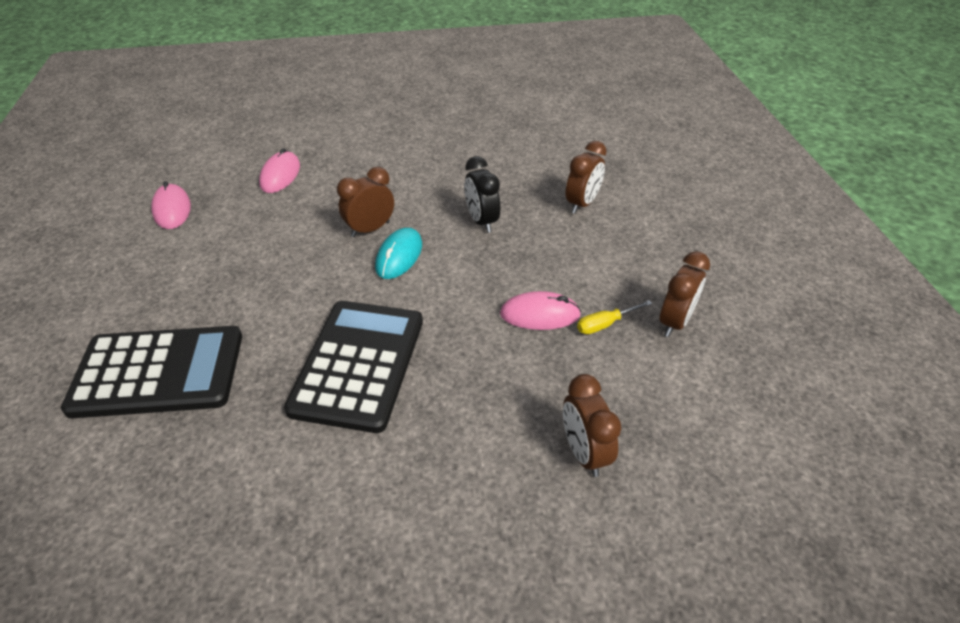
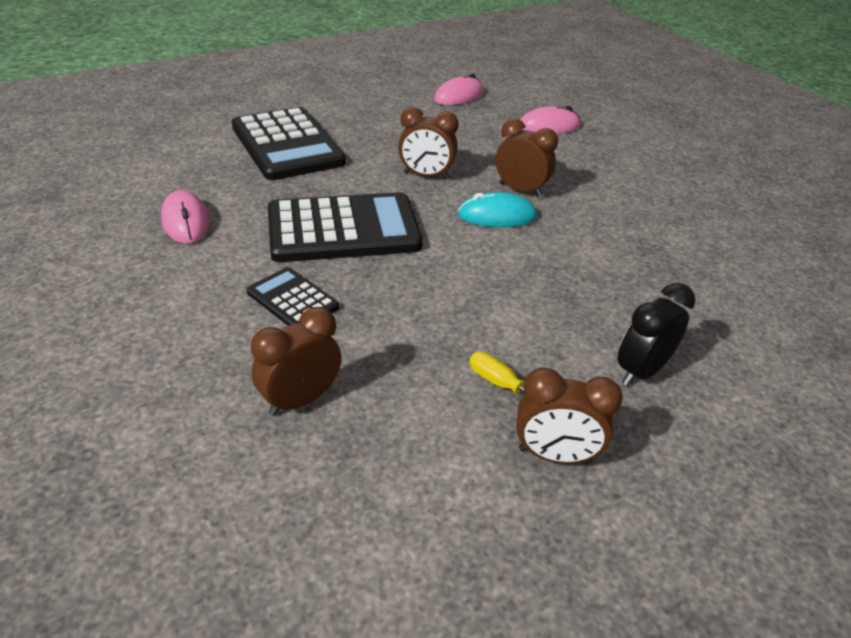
camera: 65 degrees right, 5 degrees down
black clock [465,156,500,233] -> black clock moved to [617,283,695,386]
pink mouse [500,291,581,330] -> pink mouse moved to [161,190,210,244]
brown clock [565,141,607,213] -> brown clock moved to [398,107,459,180]
none -> black calculator [247,267,339,326]

